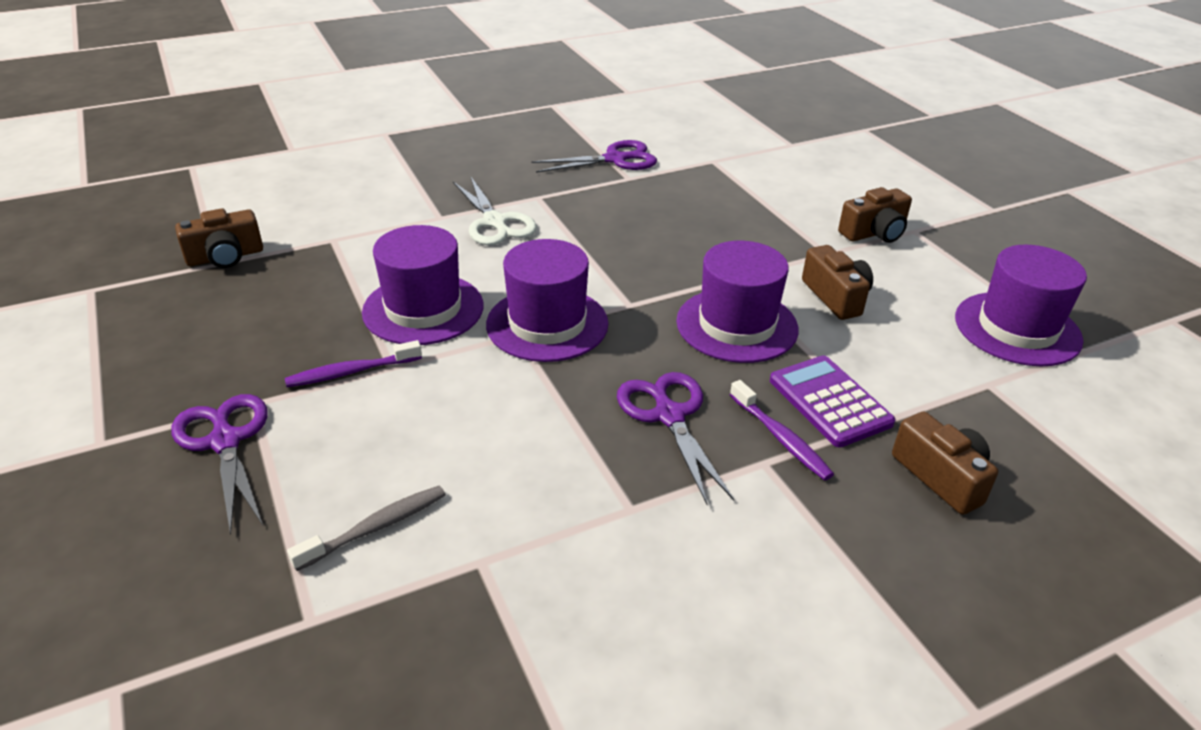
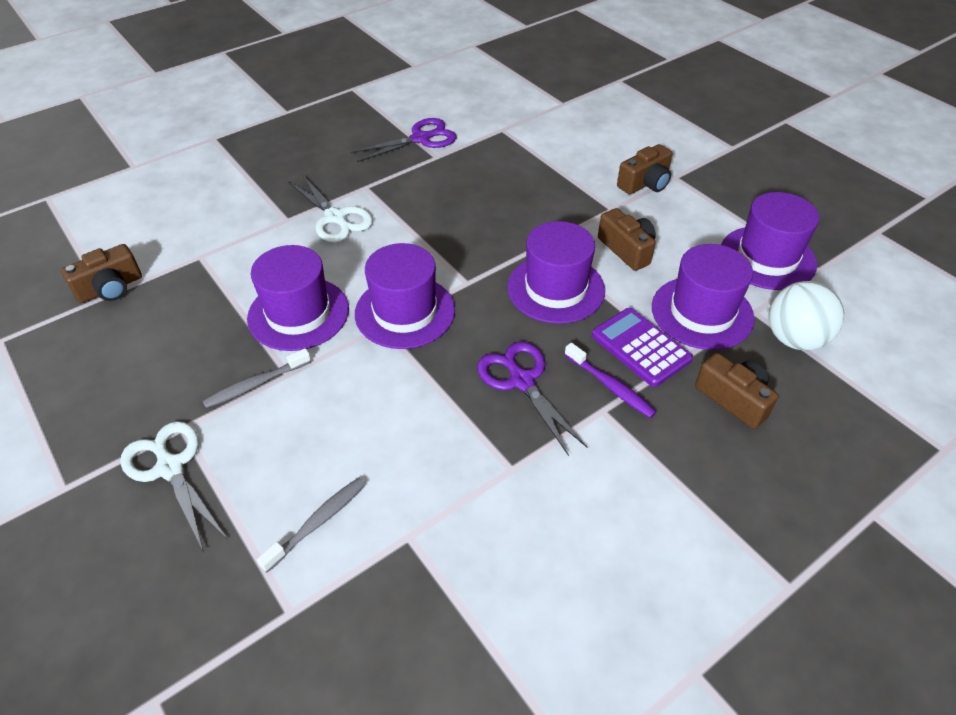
camera: 10 degrees left, 10 degrees up
purple scissors [171,394,268,535] -> white scissors [120,421,226,551]
purple toothbrush [285,340,422,387] -> grey toothbrush [203,348,311,409]
none -> purple hat [652,244,755,350]
none -> white ball [769,281,844,351]

